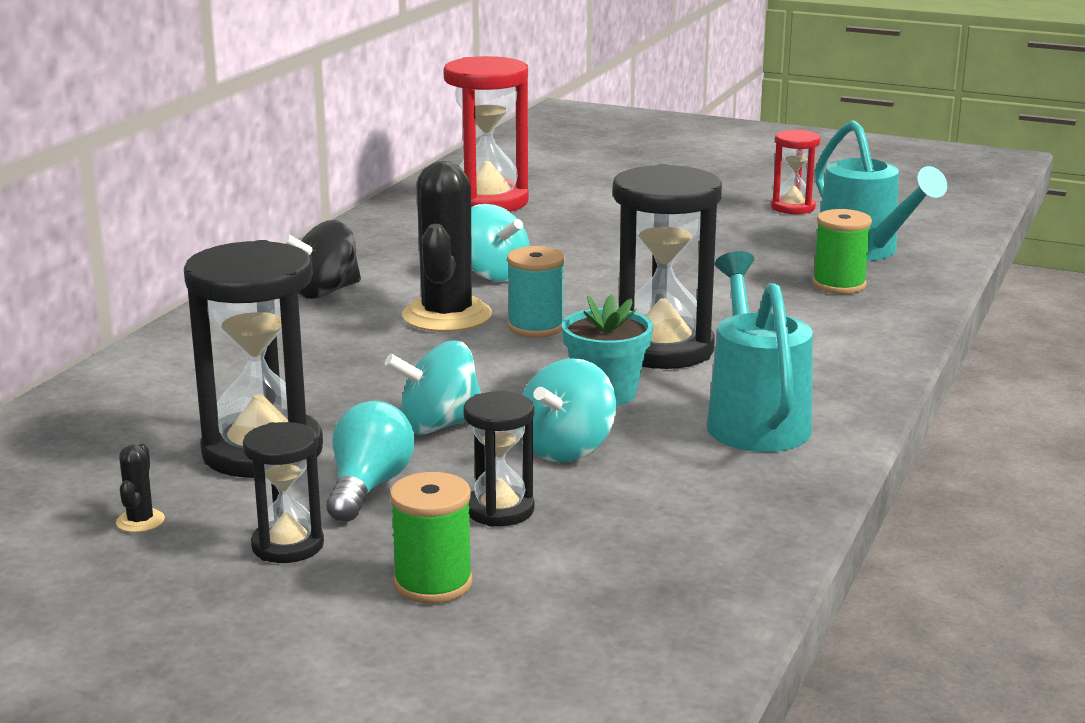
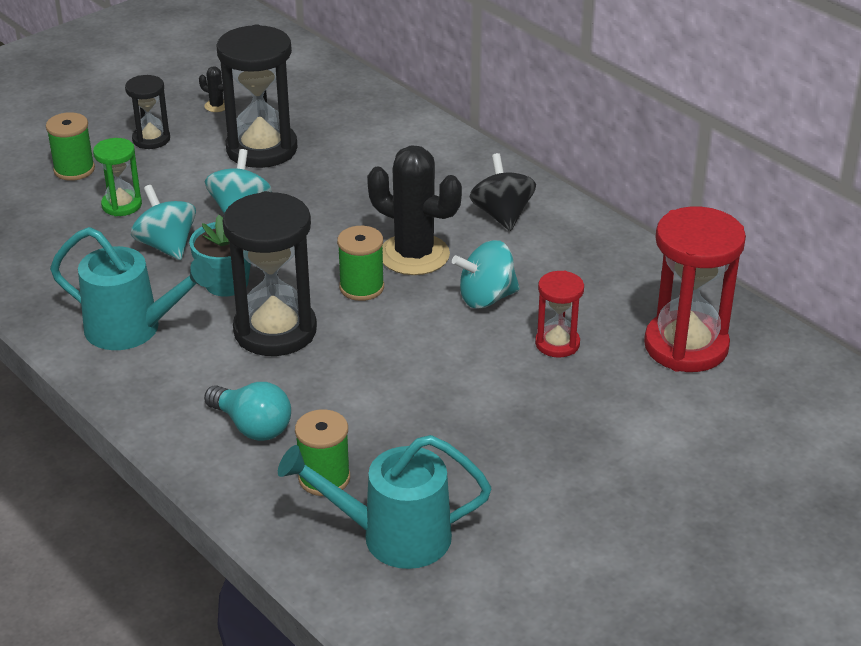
camera: 115 degrees right, 15 degrees up
turquoise light bulb [327,401,414,522] -> turquoise light bulb moved to [204,382,291,441]
black hourglass [463,391,534,526] -> green hourglass [93,138,142,216]
turquoise spool [507,246,565,337] -> green spool [337,226,384,301]
red hourglass [771,130,820,214] -> red hourglass moved to [535,270,584,358]

